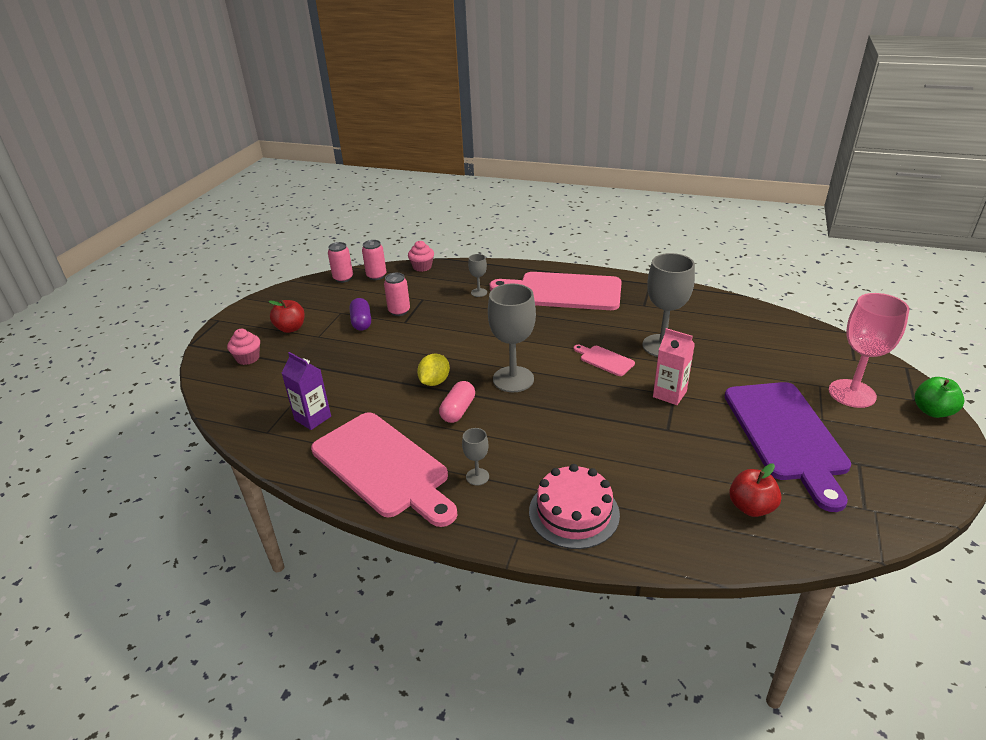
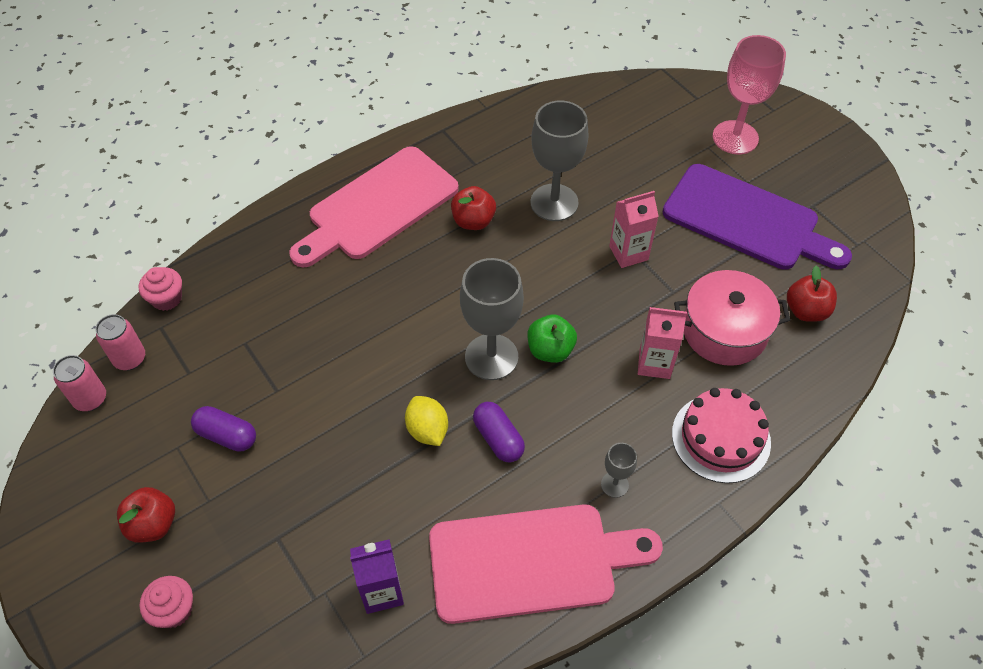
camera: 55 degrees left, 20 degrees up
pink can [384,273,410,316] -> none
pink capsule [439,381,475,423] -> purple capsule [473,402,525,462]
grey goblet [468,254,487,297] -> none
pink cutting board [574,345,635,376] -> none
green apple [915,377,964,418] -> green apple moved to [528,315,577,363]
none -> red apple [451,186,496,230]
none -> pink carton [638,307,687,379]
none -> pink pot [674,270,790,366]

